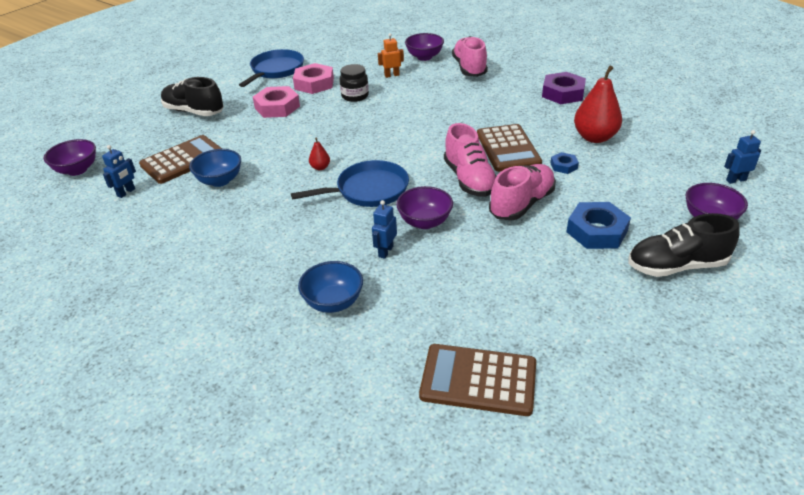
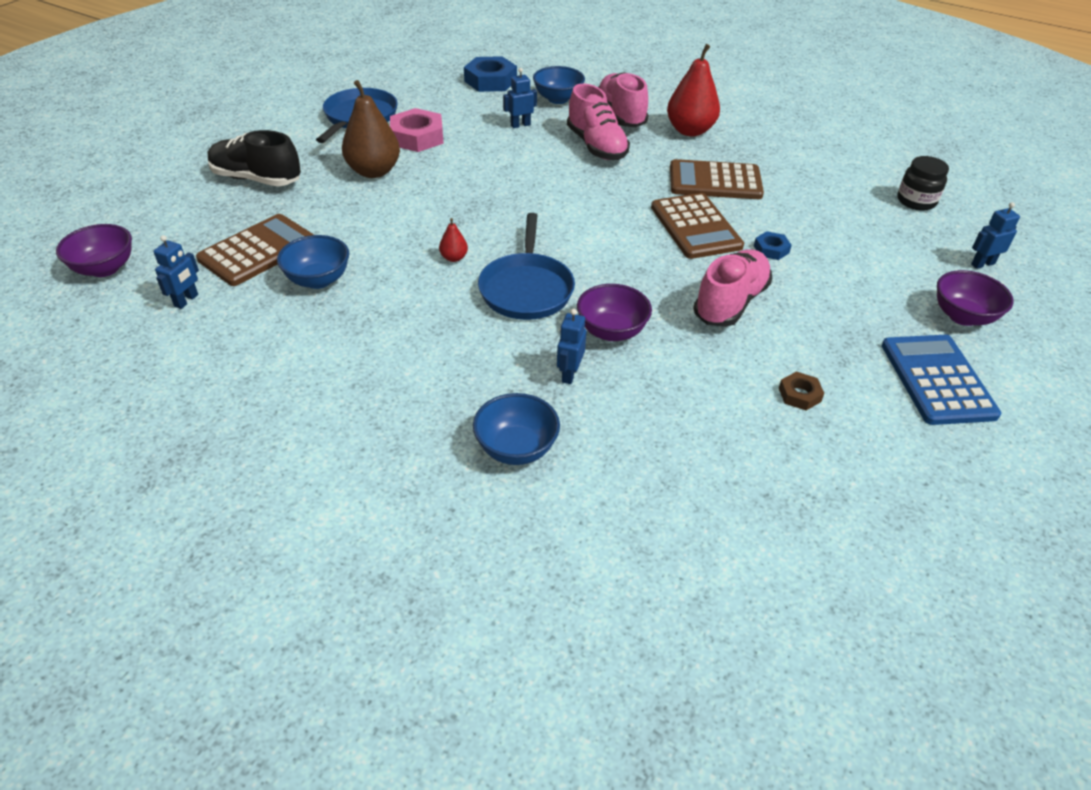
camera: 10 degrees left, 5 degrees up
pink nut [253,86,300,118] -> brown pear [342,80,400,178]
blue pan [291,160,409,207] -> blue pan turned 120 degrees clockwise [478,213,575,320]
black jar [340,64,369,102] -> black jar moved to [897,156,949,211]
orange robot [378,33,404,78] -> blue robot [503,68,537,128]
purple bowl [405,33,444,61] -> blue bowl [533,66,585,104]
brown calculator [419,344,536,416] -> brown calculator moved to [670,159,764,199]
pink shoe [444,123,496,197] -> pink shoe moved to [567,83,630,160]
purple nut [542,72,586,104] -> none
blue nut [566,202,631,249] -> blue nut moved to [464,56,517,92]
red pear [574,65,622,143] -> red pear moved to [667,44,720,136]
black shoe [628,213,740,277] -> blue calculator [881,335,1001,425]
none -> brown nut [779,371,824,410]

